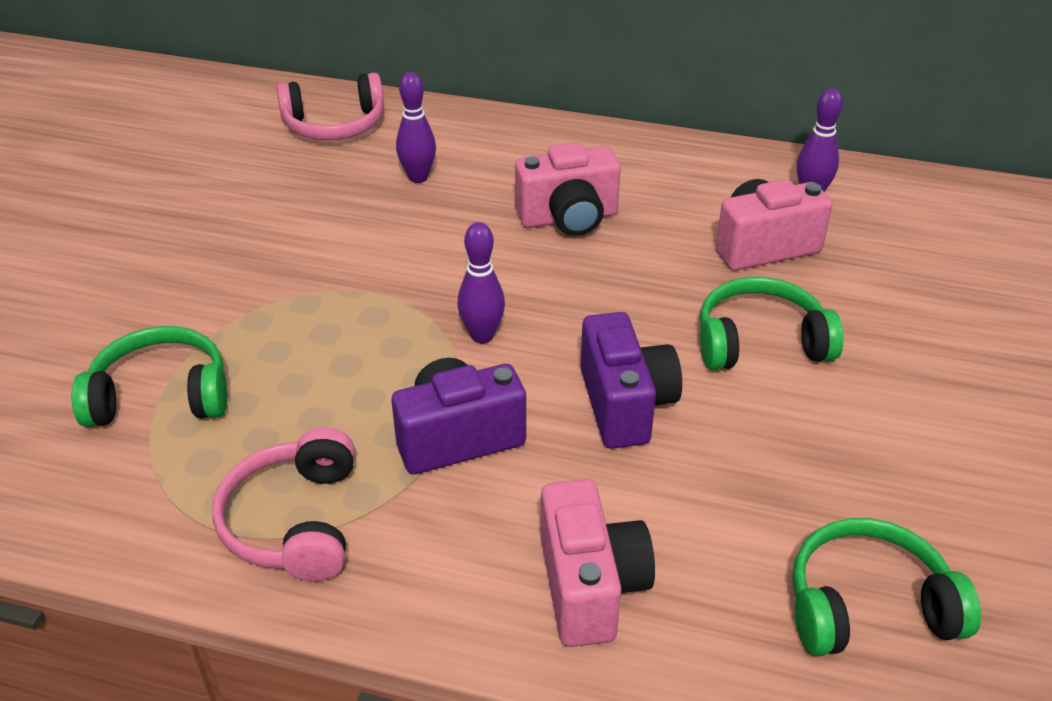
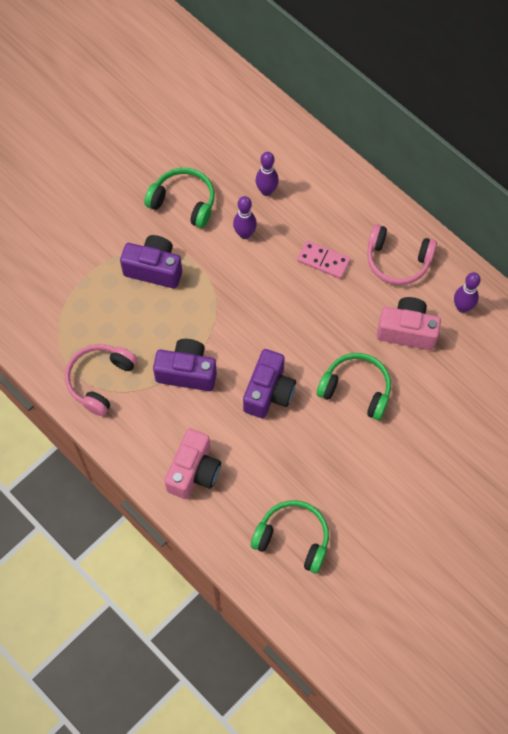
camera: 30 degrees right, 25 degrees up
green headphones [72,326,227,427] -> green headphones moved to [144,168,215,228]
pink headphones [277,72,384,140] -> pink headphones moved to [367,224,437,285]
purple bowling pin [457,222,505,343] -> purple bowling pin moved to [233,196,257,239]
pink camera [515,142,621,236] -> pink domino [297,240,350,279]
none -> purple camera [120,235,182,289]

